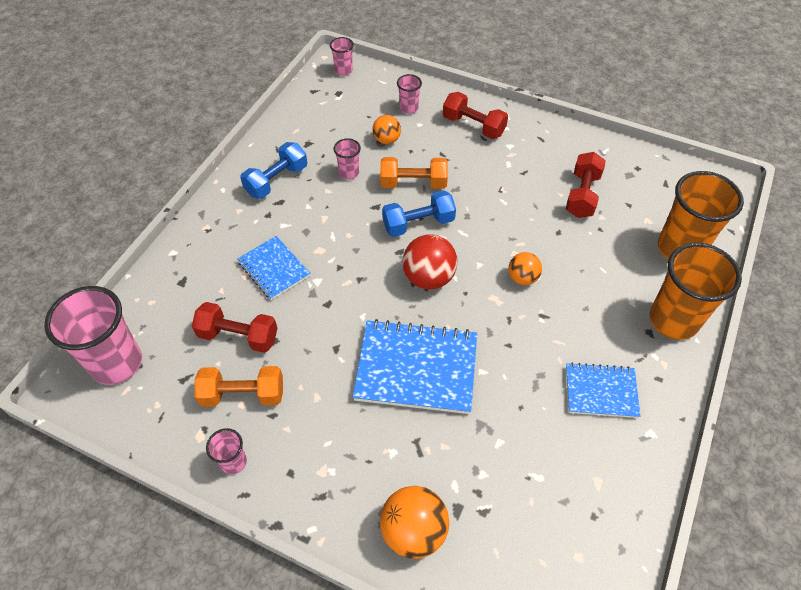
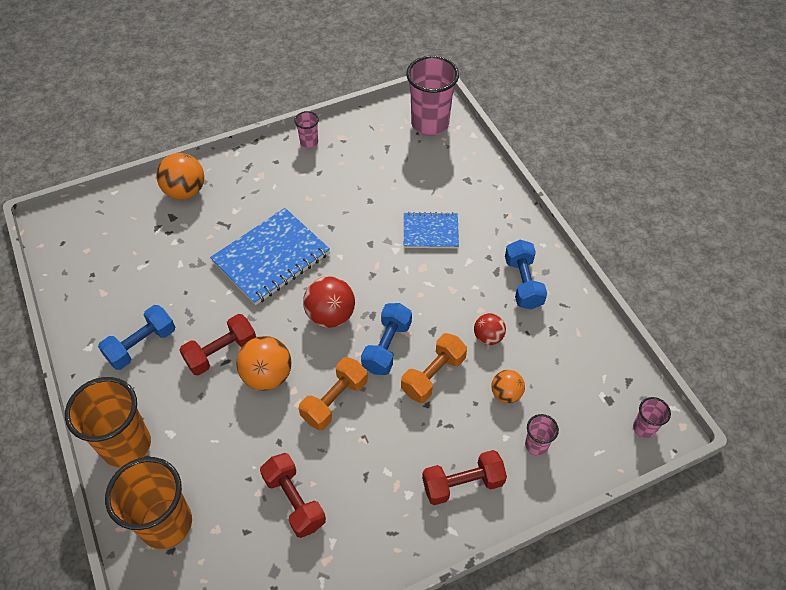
camera: 130 degrees right, 0 degrees up
red dumbbell [192,302,278,353] -> red dumbbell moved to [179,314,256,376]
orange dumbbell [194,366,283,407] -> orange dumbbell moved to [299,357,368,430]
pink cup [334,138,361,180] -> red ball [474,313,506,345]
orange ball [509,252,542,285] -> orange ball [236,336,291,391], size x1.64
blue notebook [566,362,640,418] -> blue dumbbell [98,305,175,370]

